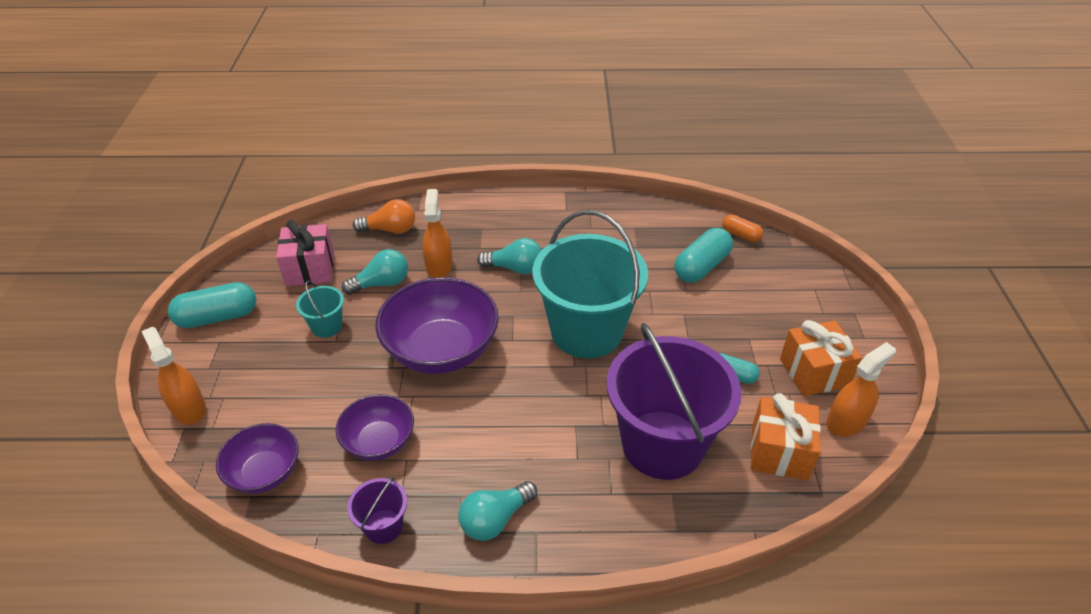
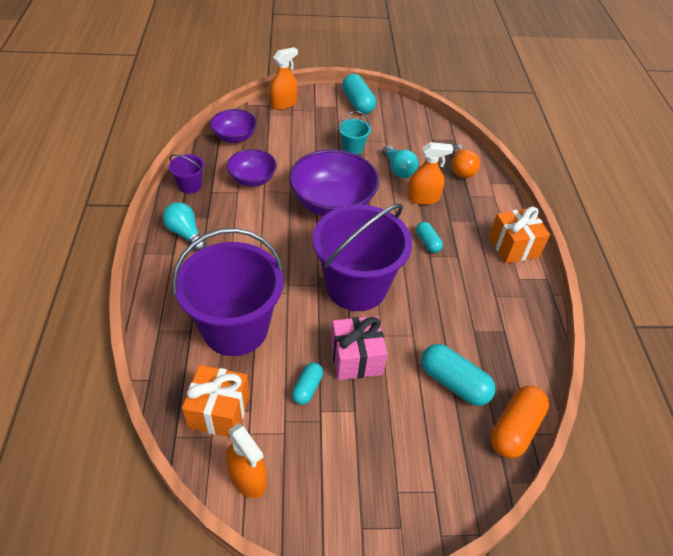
camera: 85 degrees right, 5 degrees up
pink gift [276,220,334,286] -> pink gift moved to [331,316,388,380]
turquoise light bulb [477,238,542,274] -> turquoise capsule [416,222,443,253]
turquoise bucket [532,210,648,358] -> purple bucket [313,204,412,311]
orange capsule [722,215,763,242] -> orange capsule [491,386,549,459], size x1.73
orange gift [780,320,862,396] -> orange gift moved to [489,207,550,264]

